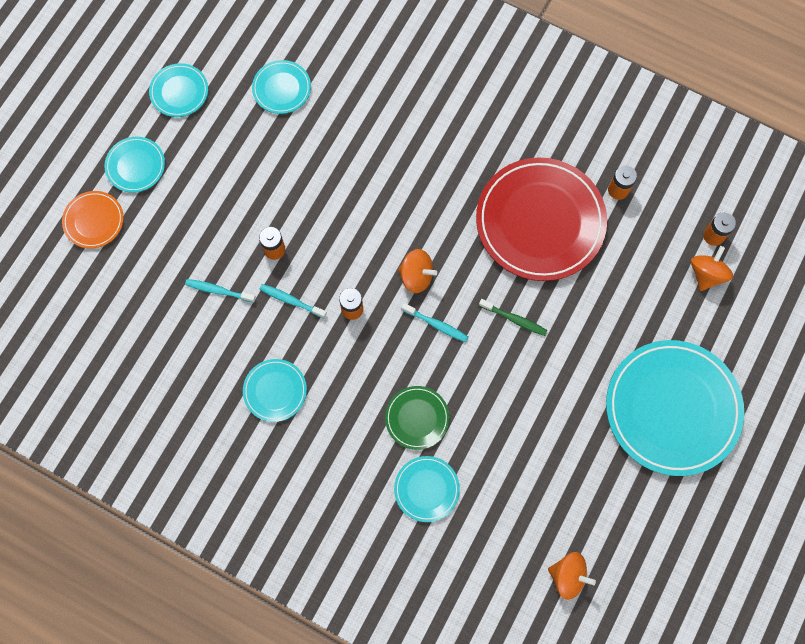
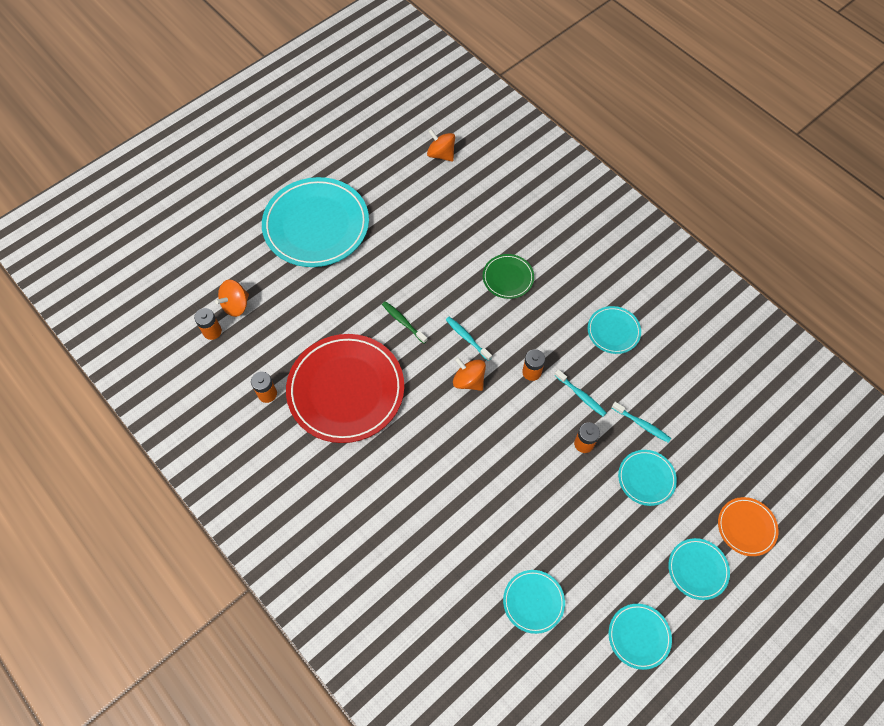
camera: 160 degrees left, 10 degrees down
turquoise plate [394,456,460,522] -> turquoise plate moved to [618,450,677,506]

